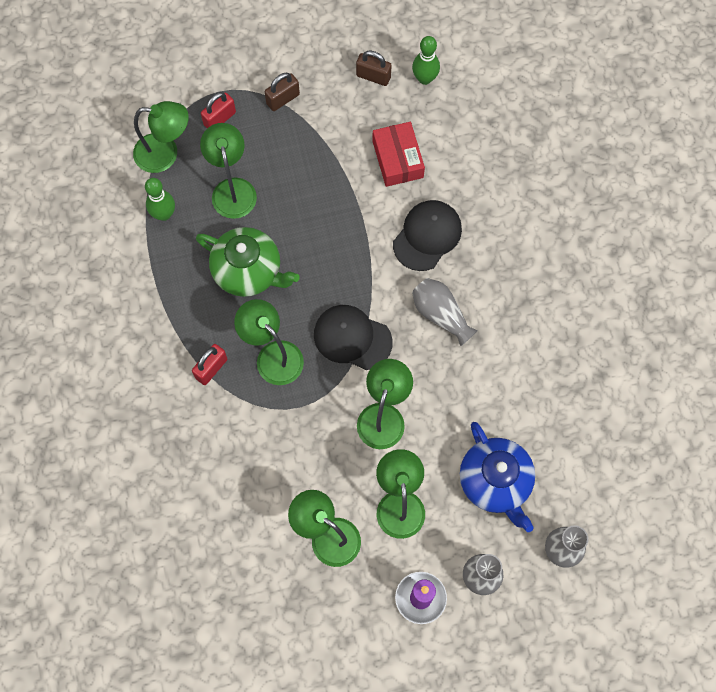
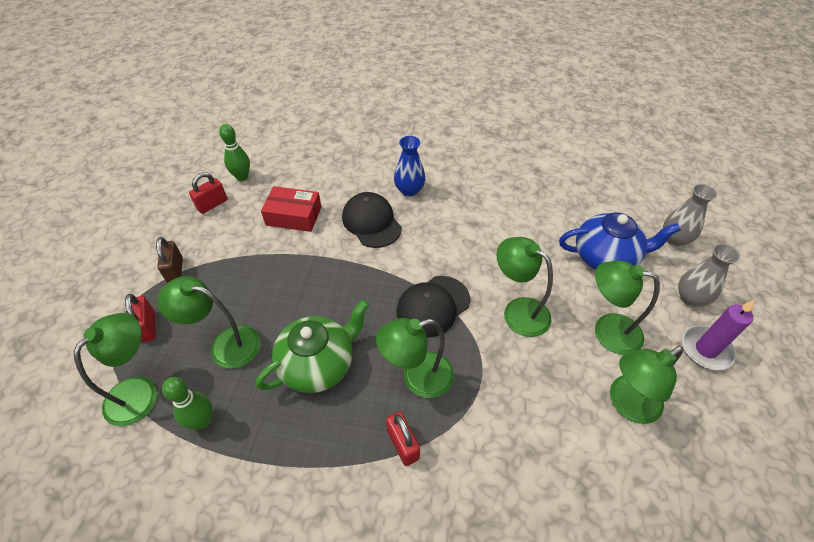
camera: 65 degrees left, 20 degrees down
brown padlock [356,51,392,86] -> red padlock [189,172,227,214]
grey vase [412,278,478,346] -> none
none -> blue vase [394,136,425,197]

